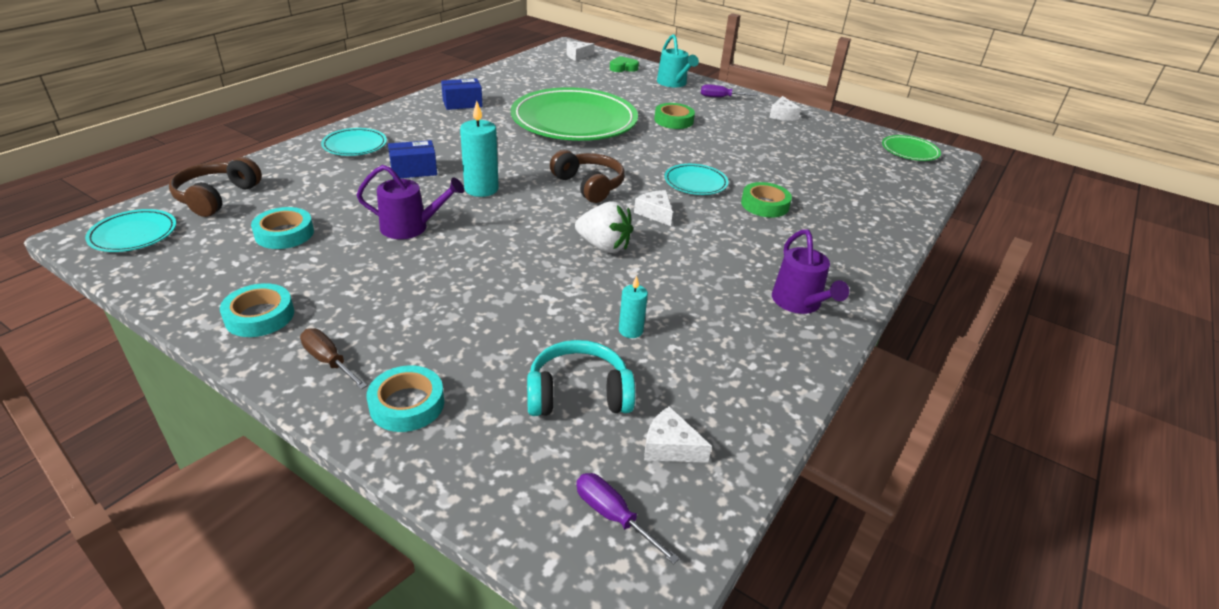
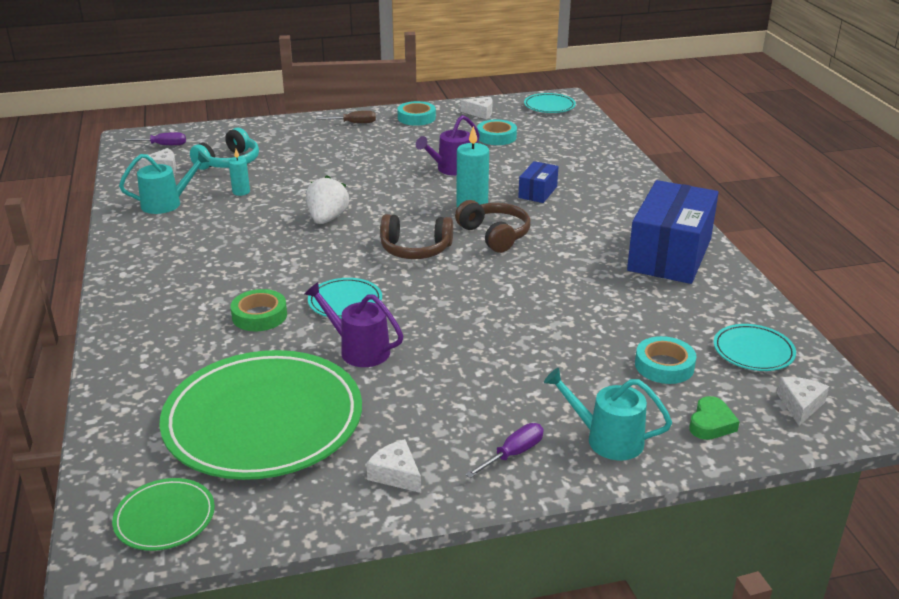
camera: 135 degrees right, 5 degrees down
brown headphones [169,157,262,217] -> brown headphones moved to [455,200,531,253]
turquoise plate [321,128,387,156] -> turquoise plate moved to [713,324,796,371]
turquoise tape [367,365,444,432] -> turquoise tape moved to [635,336,697,384]
blue box [441,78,483,110] -> blue box [627,180,719,284], size x2.14
green plate [511,87,638,141] -> green plate moved to [160,350,362,480]
white strawberry [575,201,633,253] -> white strawberry turned 120 degrees clockwise [306,176,349,224]
white cheese [634,190,673,226] -> white cheese moved to [461,97,492,119]
green tape [654,103,695,129] -> none
purple watering can [772,229,849,314] -> purple watering can moved to [305,282,403,367]
none -> turquoise watering can [119,151,210,214]

